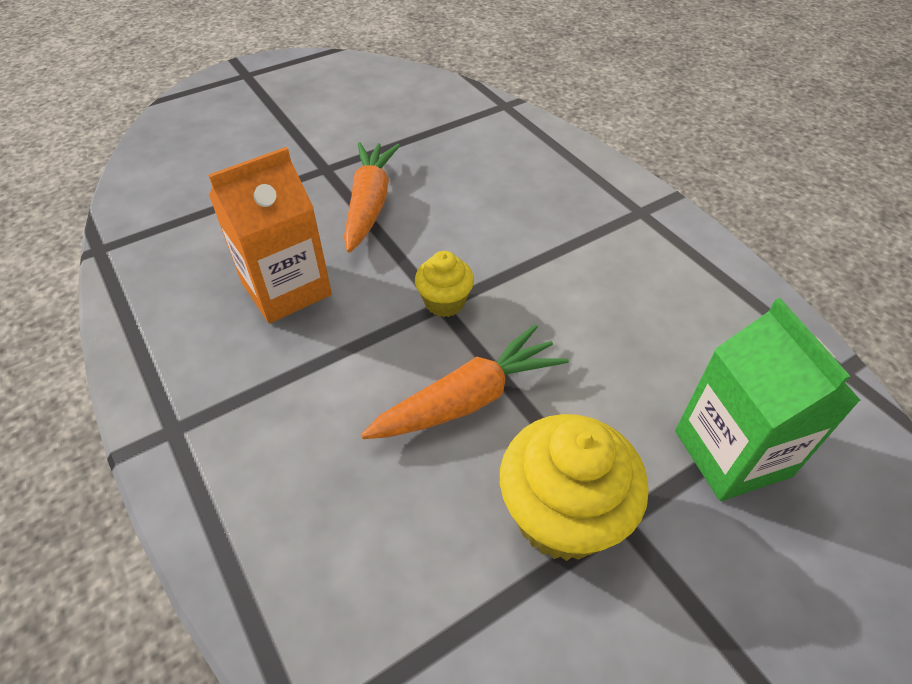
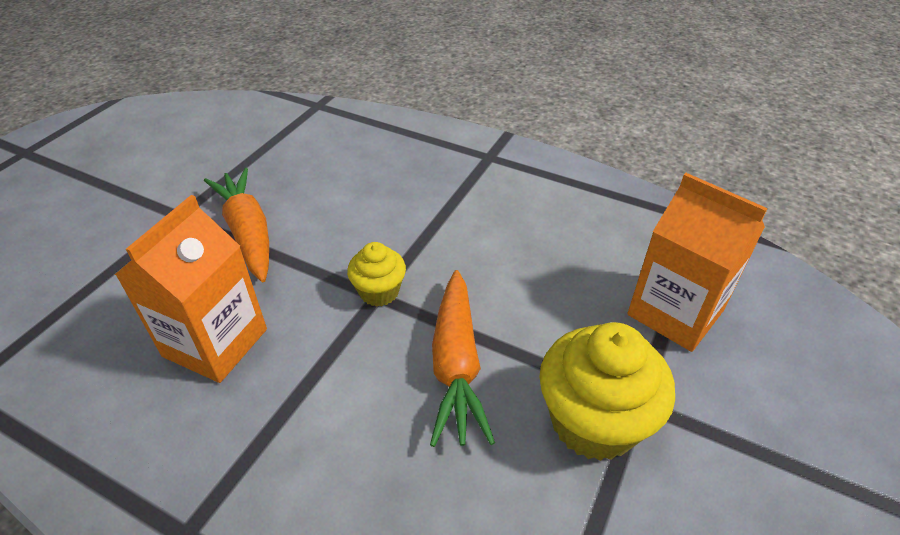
camera: 30 degrees left, 5 degrees down
orange carrot [361,324,569,439] -> orange carrot turned 150 degrees clockwise [430,270,495,447]
green carton [675,298,861,501] -> orange carton [627,173,768,352]

